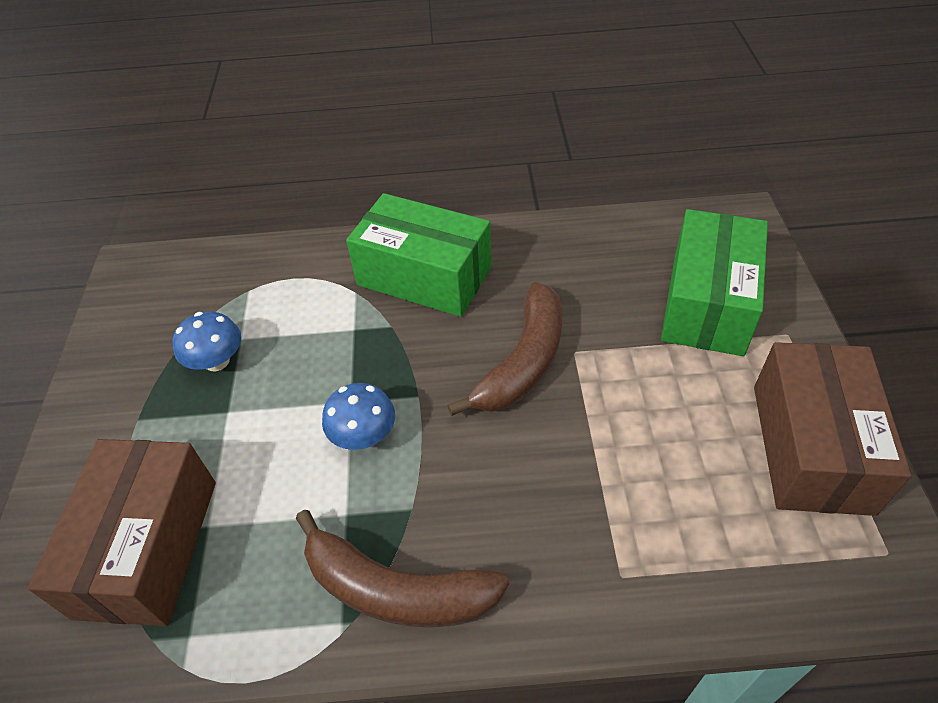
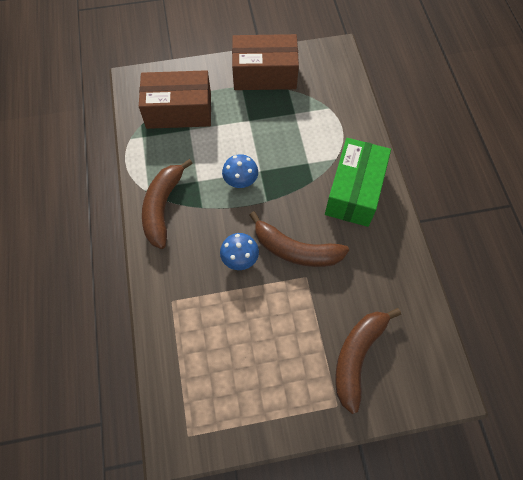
camera: 80 degrees right, 15 degrees up
blue mushroom [173,311,241,371] -> blue mushroom moved to [220,233,259,270]
green box [661,209,768,356] -> brown banana [335,308,401,414]
brown box [754,342,912,516] -> brown box moved to [232,34,299,90]

